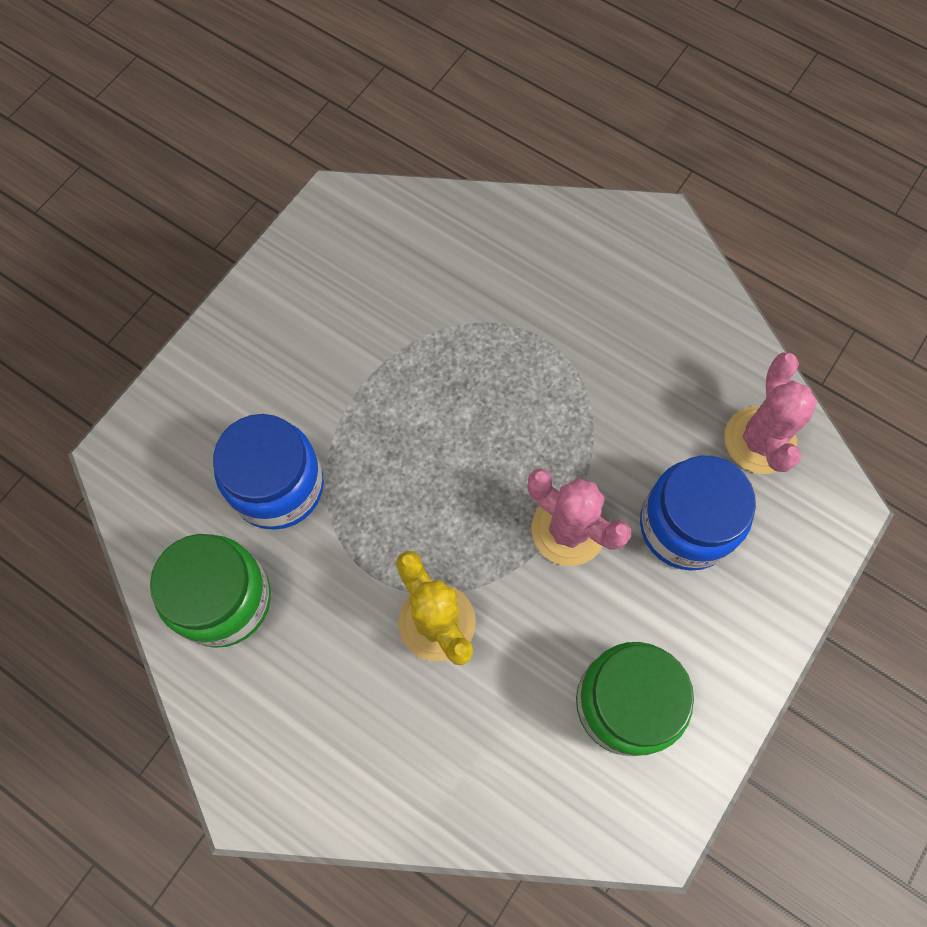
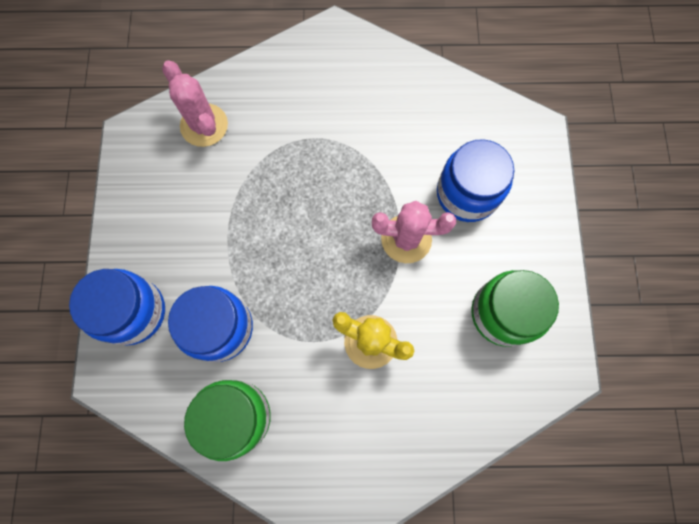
camera: 35 degrees left, 5 degrees up
pink cactus [724,353,817,474] -> pink cactus moved to [162,61,228,147]
none -> blue jar [69,269,165,345]

